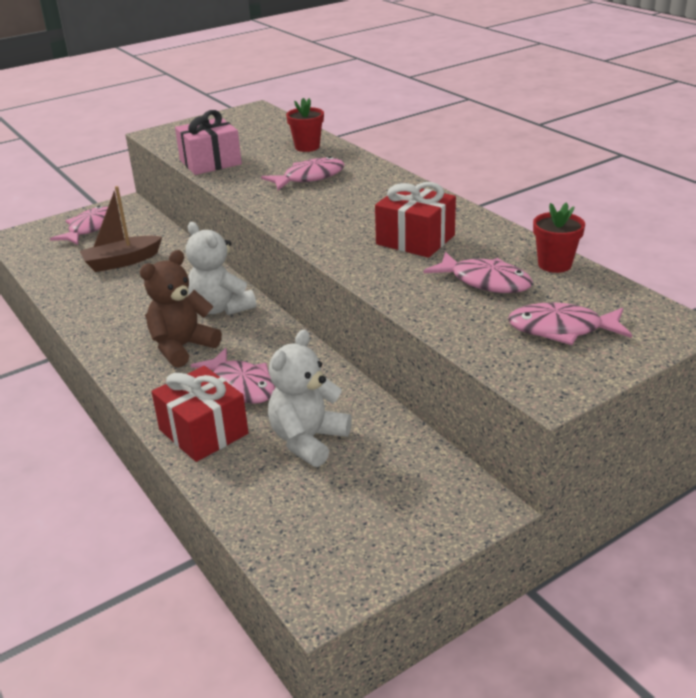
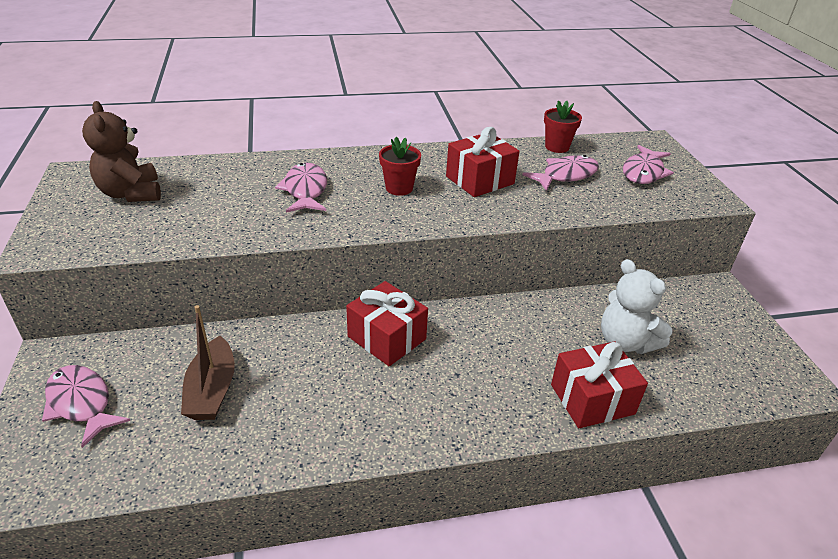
camera: 70 degrees left, 5 degrees up
brown teddy bear [140,250,222,368] -> brown teddy bear moved to [82,101,161,202]
pink gift [175,110,242,175] -> none
white teddy bear [186,222,256,315] -> red gift [346,281,428,366]
pink fish [191,348,275,404] -> none
red flower pot [286,98,324,152] -> red flower pot moved to [379,137,421,196]

